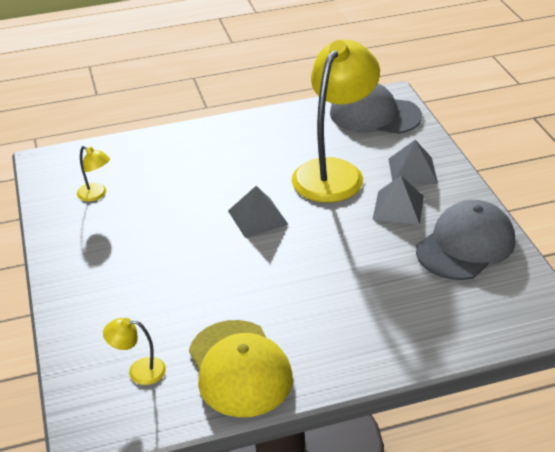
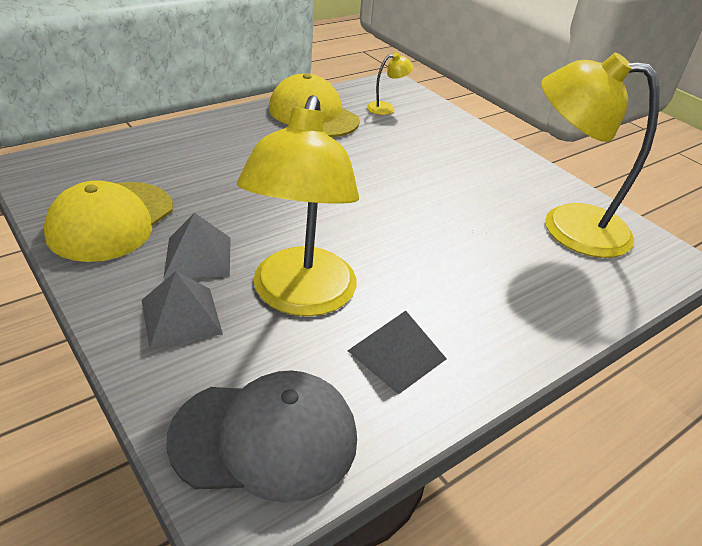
camera: 155 degrees right, 0 degrees up
yellow lamp [77,146,110,202] -> yellow lamp [541,53,660,258], size x2.44
grey pyramid [228,186,289,238] -> grey pyramid moved to [347,311,447,395]
grey cap [416,200,515,280] -> yellow cap [44,180,173,262]

